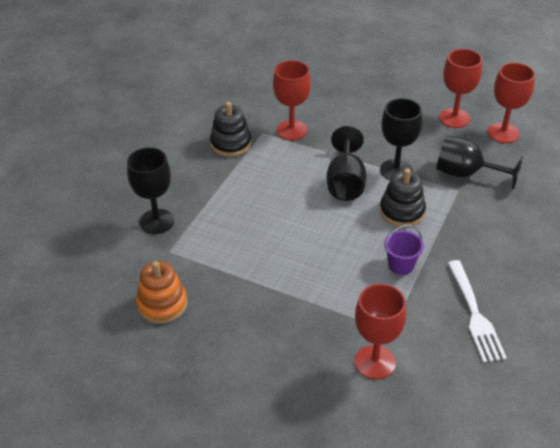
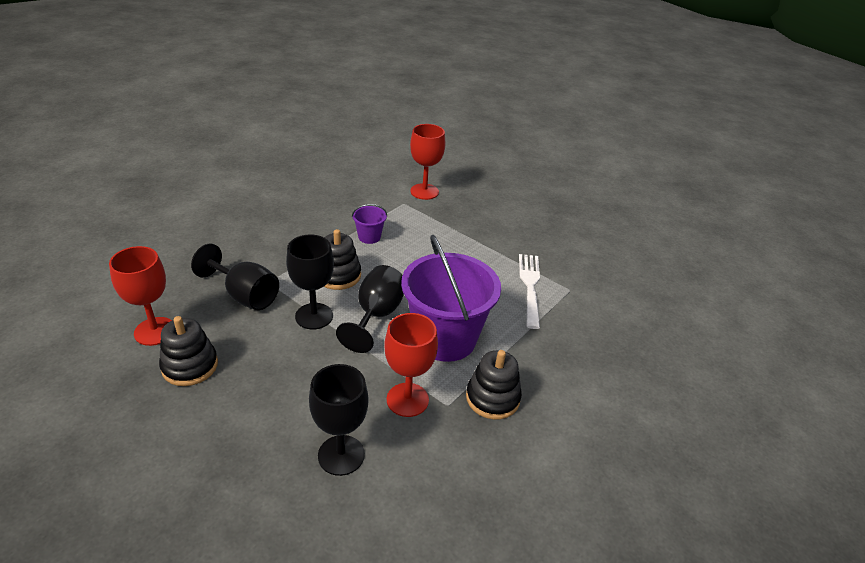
camera: 170 degrees left, 5 degrees down
black goblet [127,148,175,234] -> black goblet moved to [309,364,369,476]
orange stacking toy [136,261,188,324] -> none
red goblet [439,49,482,128] -> black stacking toy [159,316,218,386]
white fork [448,260,507,363] -> white fork moved to [519,254,540,329]
none -> purple bucket [401,235,501,362]

